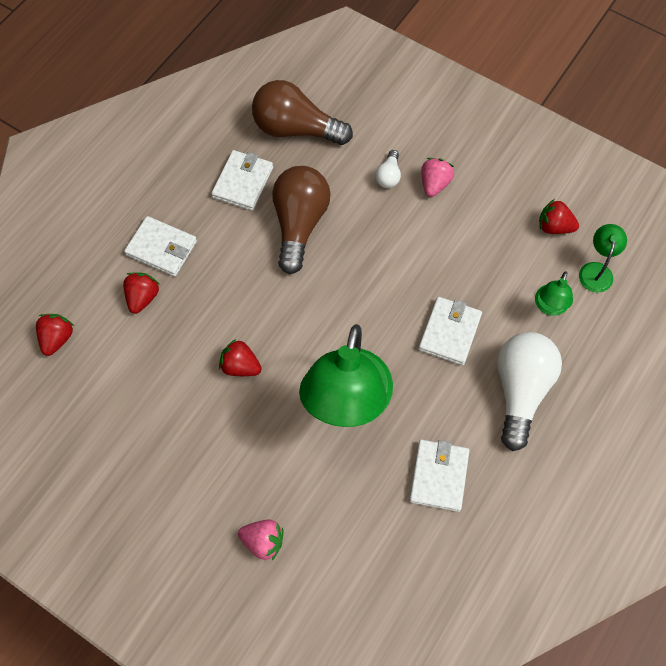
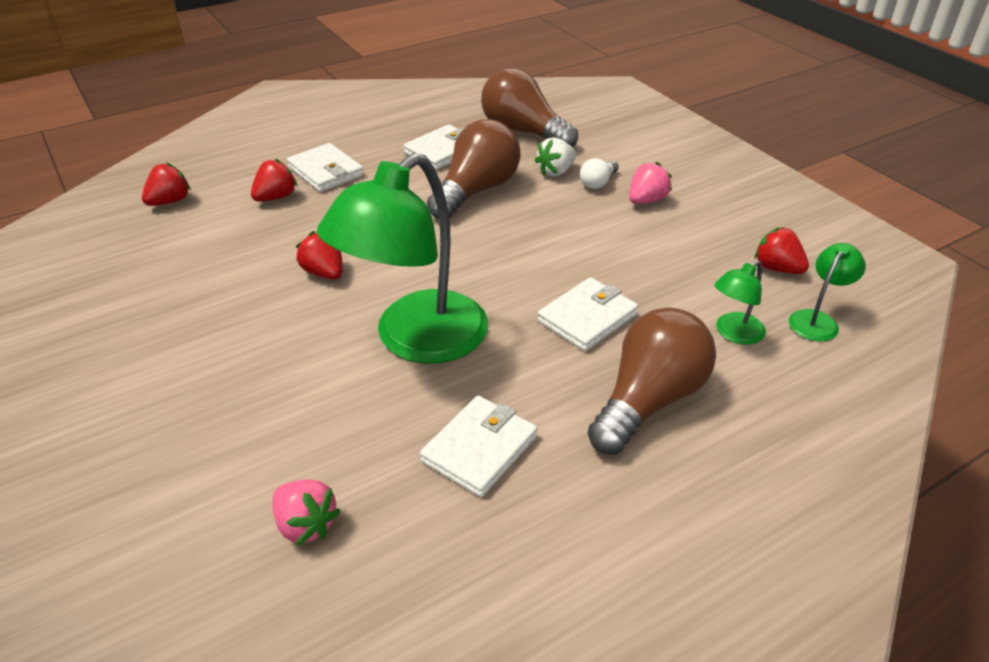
camera: 25 degrees right, 25 degrees down
pink strawberry [238,520,284,560] -> pink strawberry moved to [272,480,340,546]
white light bulb [497,332,562,451] -> brown light bulb [587,308,716,455]
none -> white strawberry [534,137,576,177]

